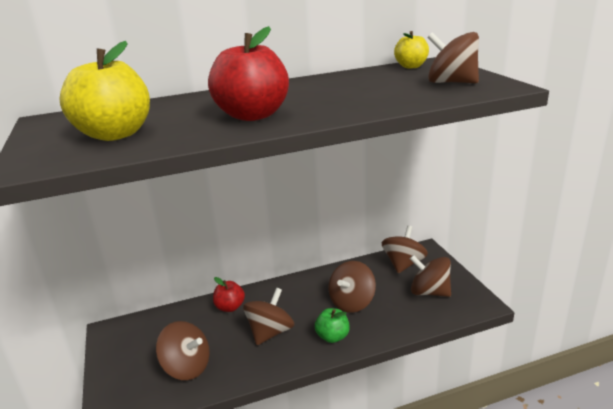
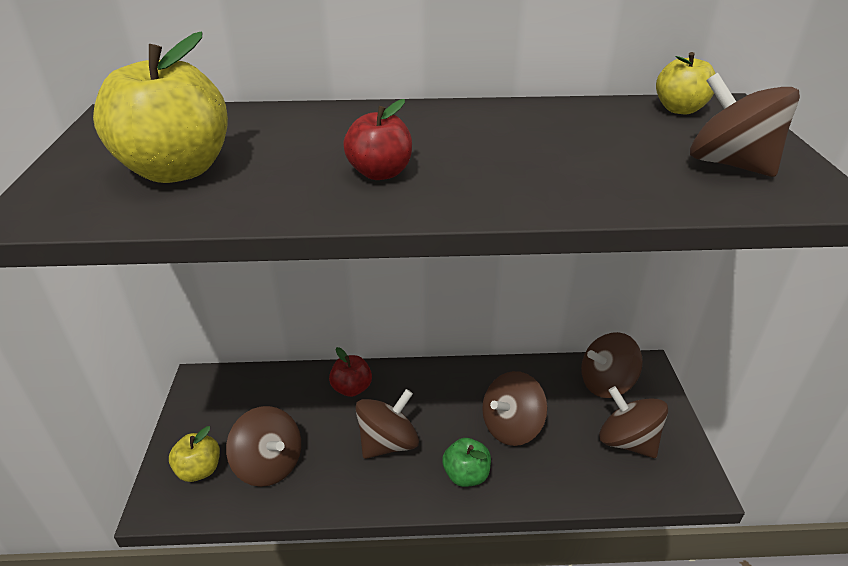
camera: 15 degrees right, 10 degrees up
red apple [208,26,289,121] -> red apple [343,99,412,180], size x0.56
brown spinning top [382,225,428,273] -> brown spinning top turned 150 degrees counterclockwise [581,332,643,398]
none -> yellow apple [169,426,220,482]

